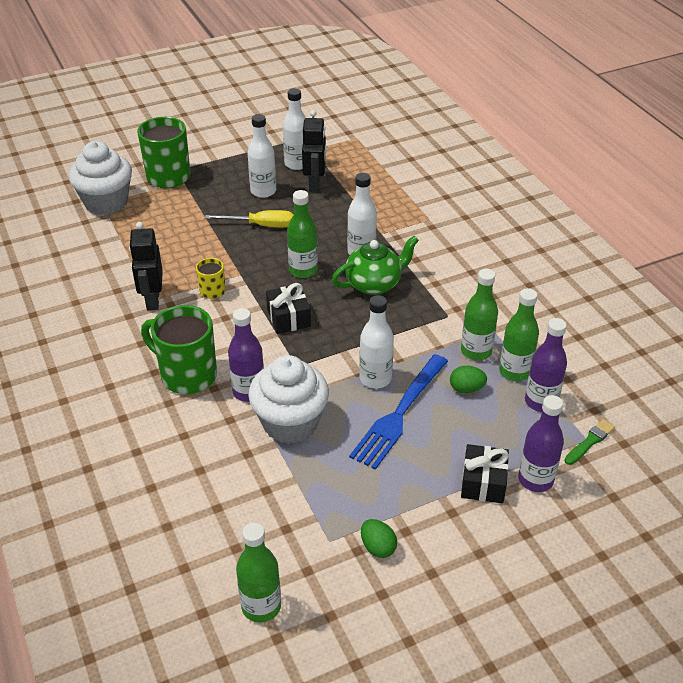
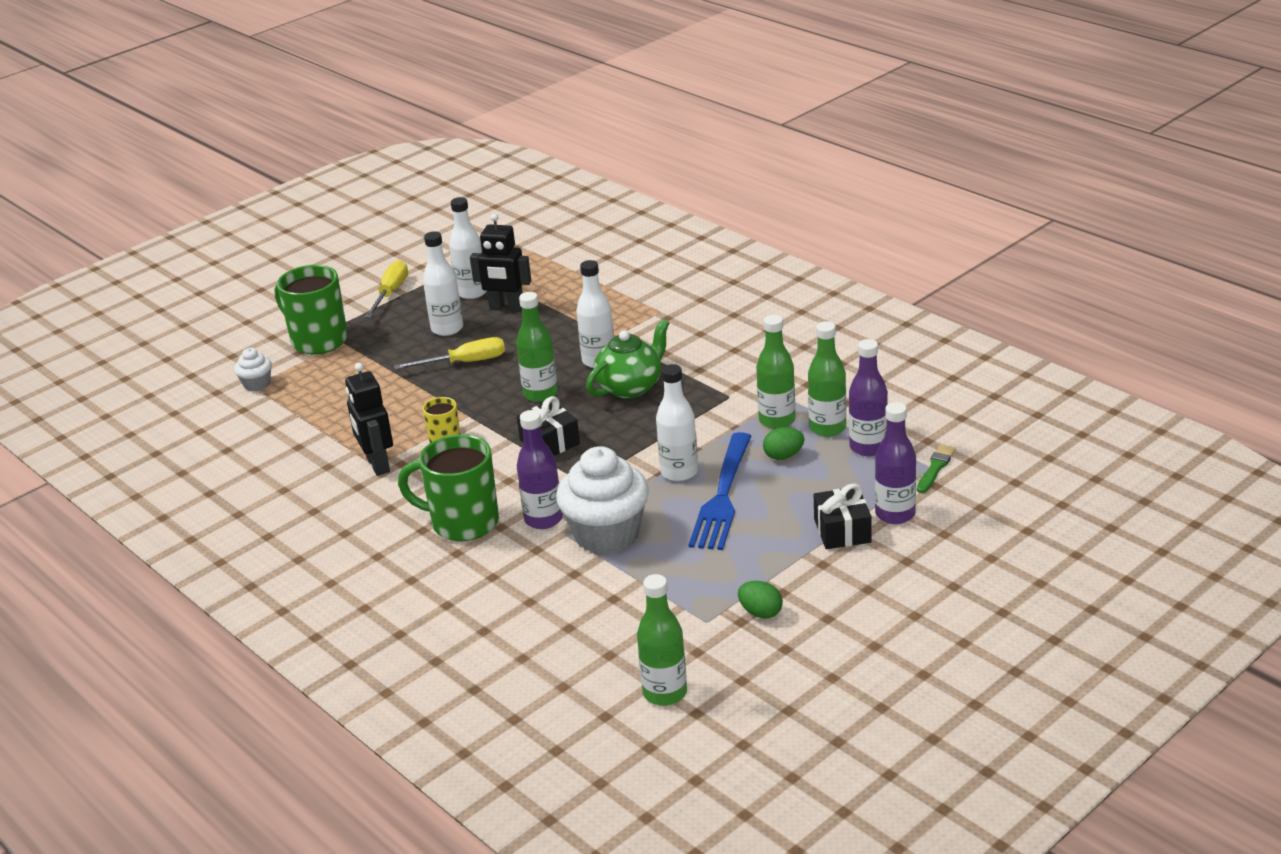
camera: 15 degrees left, 10 degrees down
white cupcake [68,141,132,215] -> white cupcake [234,348,272,392], size x0.47
black robot [302,110,326,192] -> black robot turned 120 degrees clockwise [470,213,531,312]
none -> yellow screwdriver [365,260,408,318]

